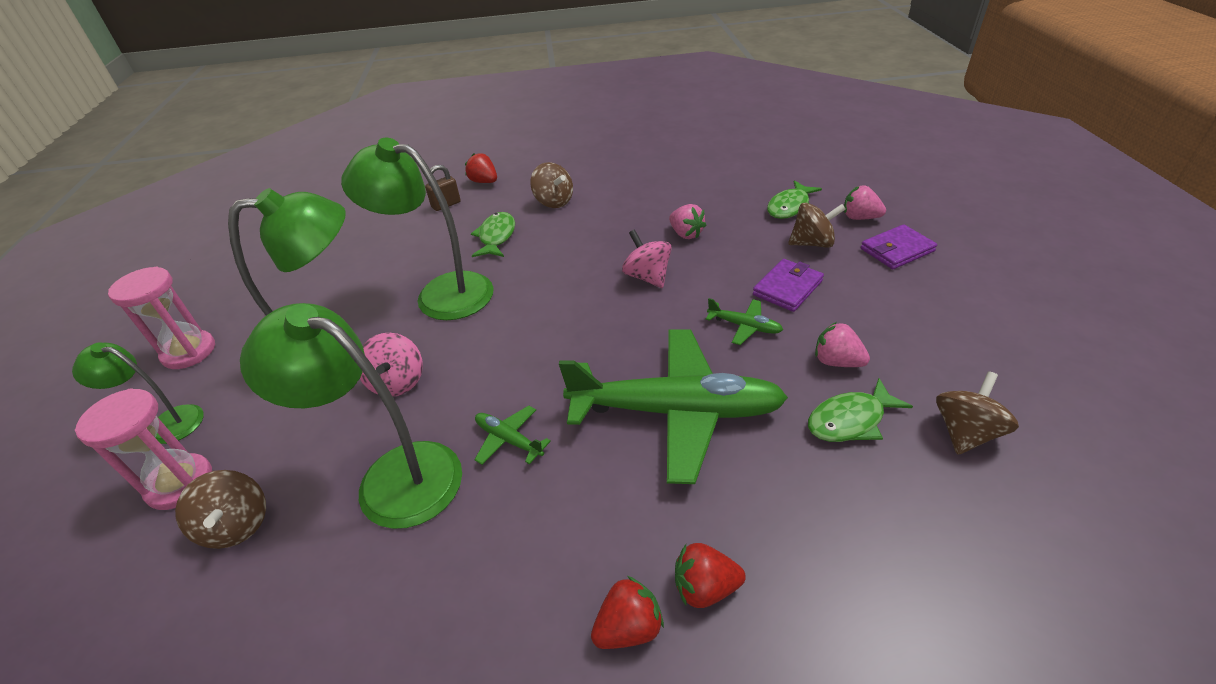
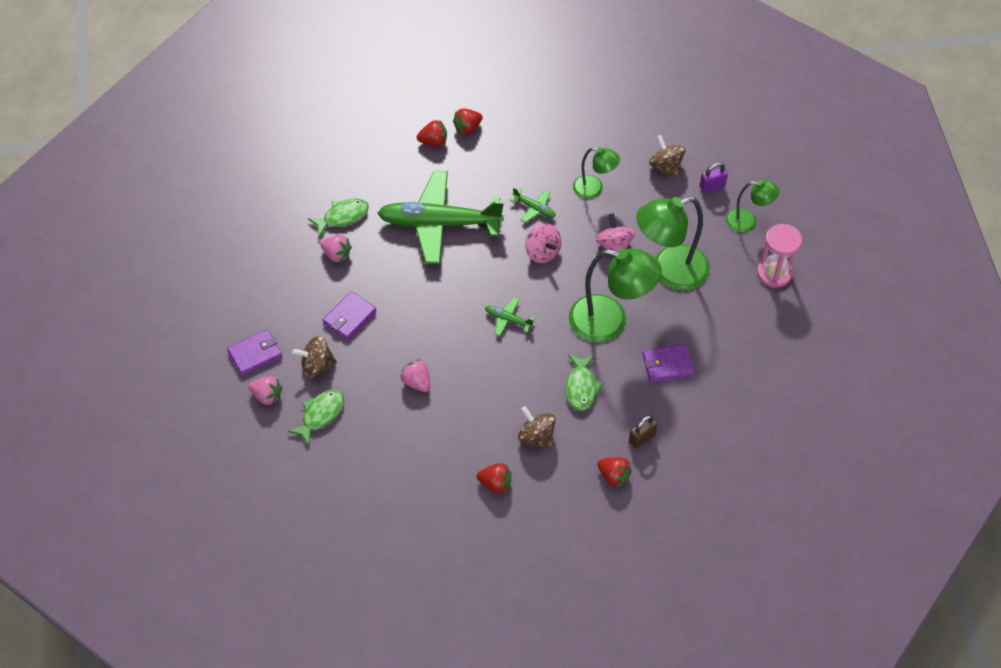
camera: 175 degrees right, 15 degrees up
pink hourglass [75,388,212,510] -> purple padlock [700,162,728,193]
green lamp [240,303,462,529] -> green lamp [573,148,620,199], size x0.55
pink spinning top [622,229,672,288] -> pink spinning top moved to [525,223,561,263]
green plane [706,298,783,345] -> green plane moved to [485,297,535,336]
brown spinning top [936,371,1019,455] -> none
none -> red strawberry [477,463,511,493]
none -> purple wallet [642,344,695,383]

